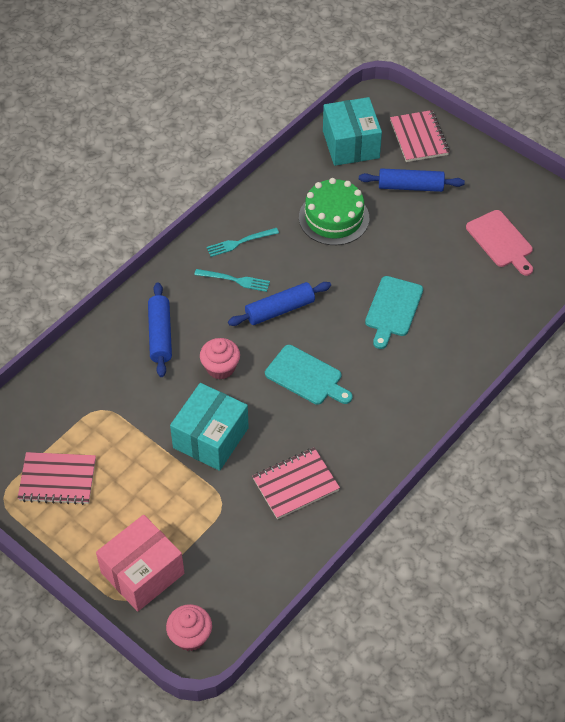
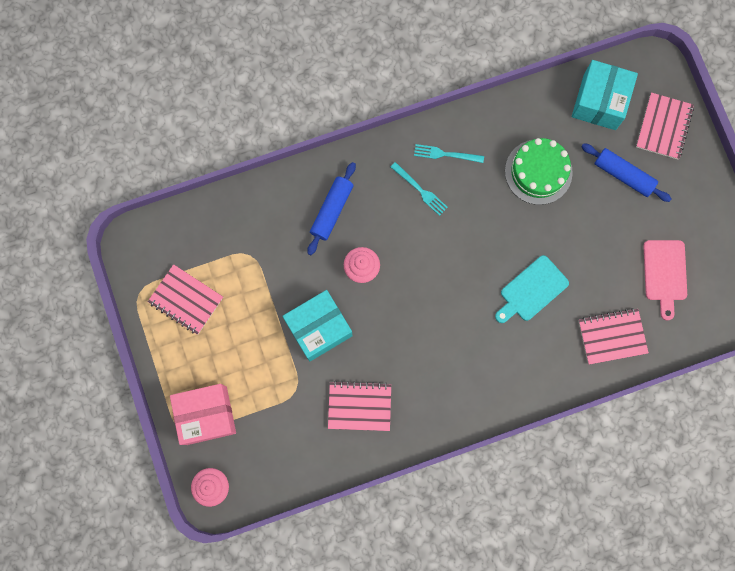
camera: 30 degrees right, 25 degrees up
blue rolling pin [228,282,331,326] -> none
turquoise cutting board [265,345,353,405] -> none
none -> pink notebook [579,308,649,365]

